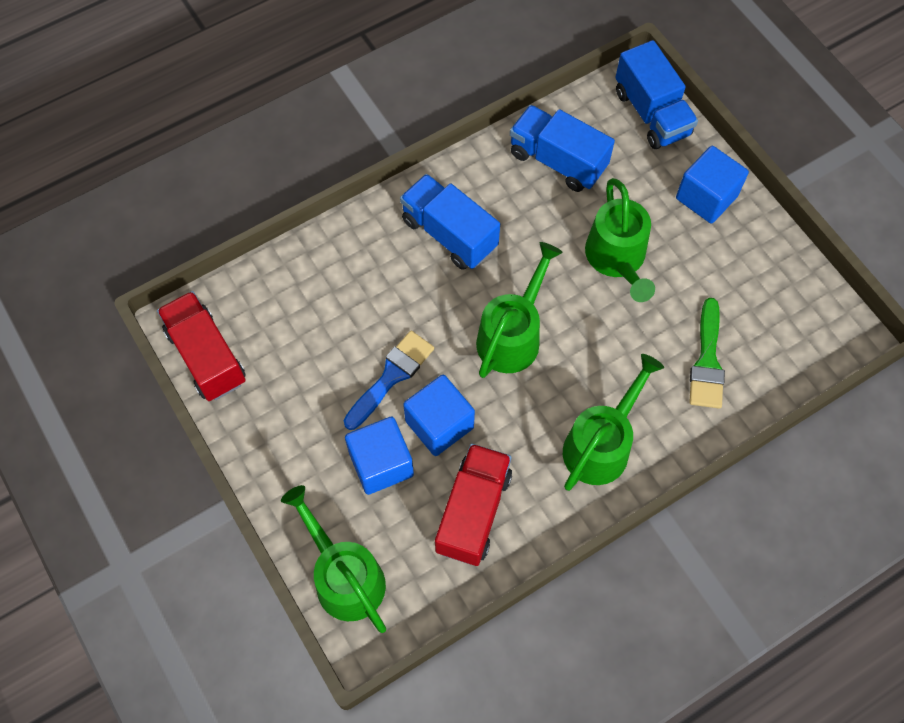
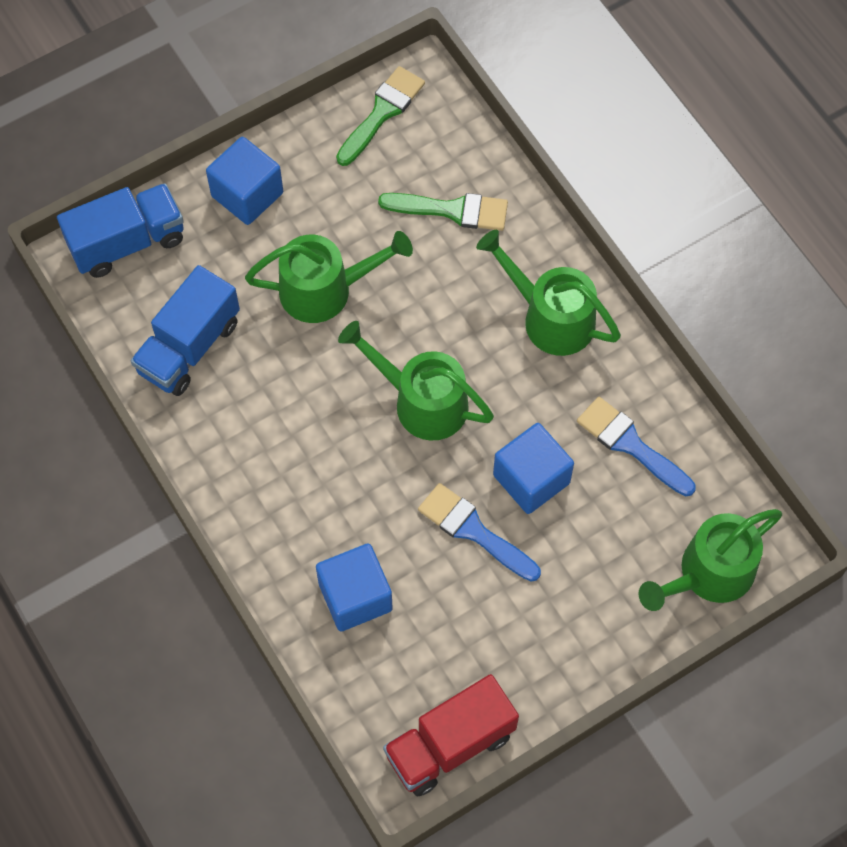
camera: 90 degrees left, 0 degrees up
blue cube [345,417,414,495] -> blue cube moved to [316,544,393,631]
blue truck [400,174,500,270] -> none
red truck [435,443,512,566] -> blue brush [577,397,696,496]
none -> green brush [336,66,425,166]

